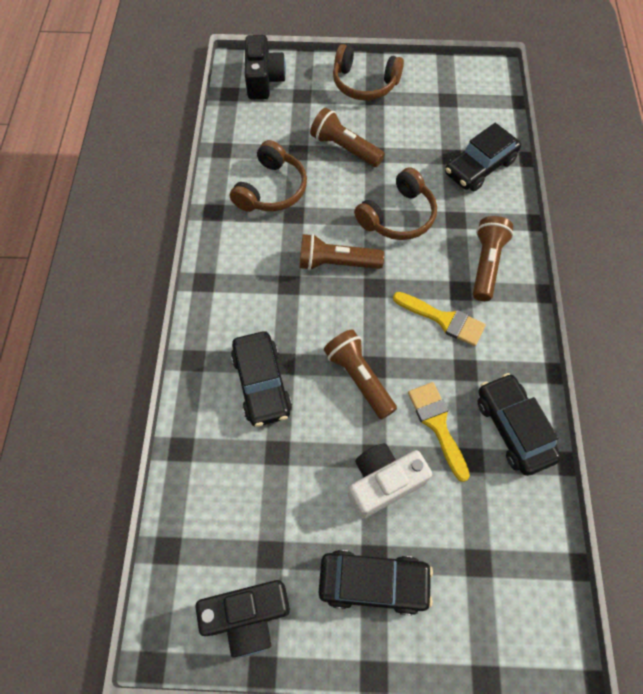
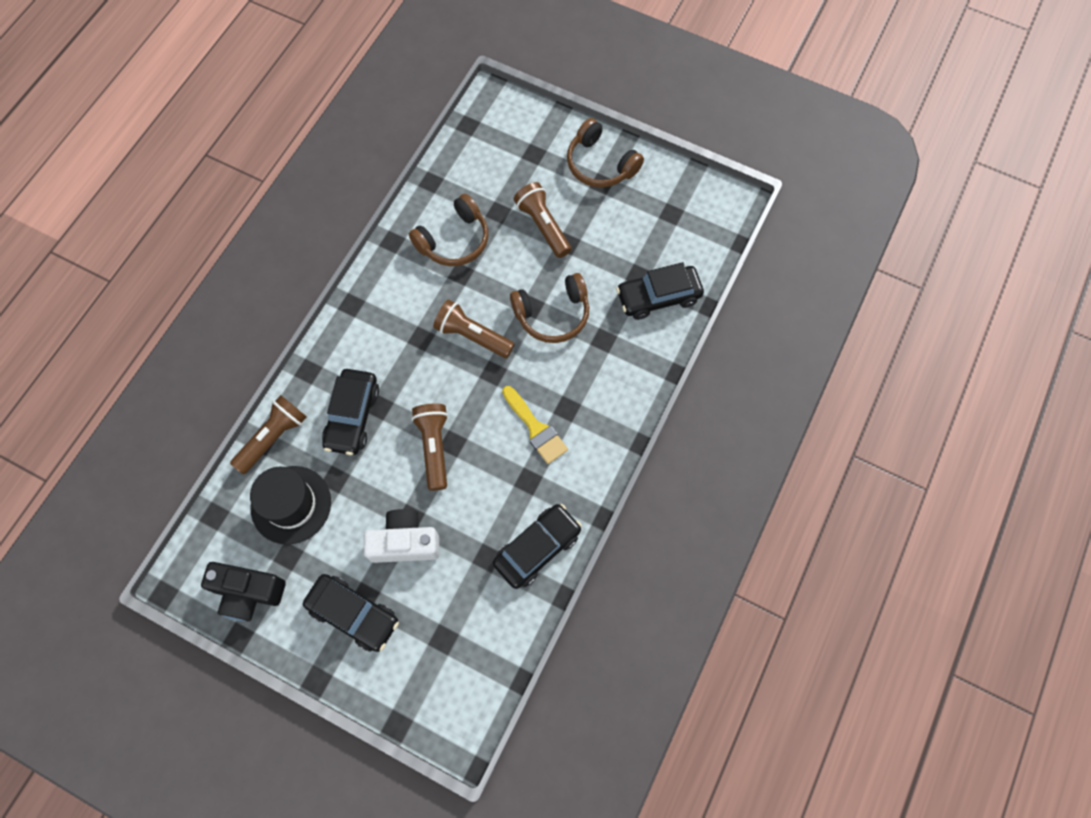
camera: 25 degrees right, 5 degrees up
black camera [245,35,286,99] -> none
yellow brush [408,382,470,482] -> none
brown flashlight [473,216,513,301] -> brown flashlight moved to [230,395,306,474]
black car [478,373,561,476] -> black car turned 45 degrees clockwise [493,504,582,589]
none -> black hat [250,466,331,545]

